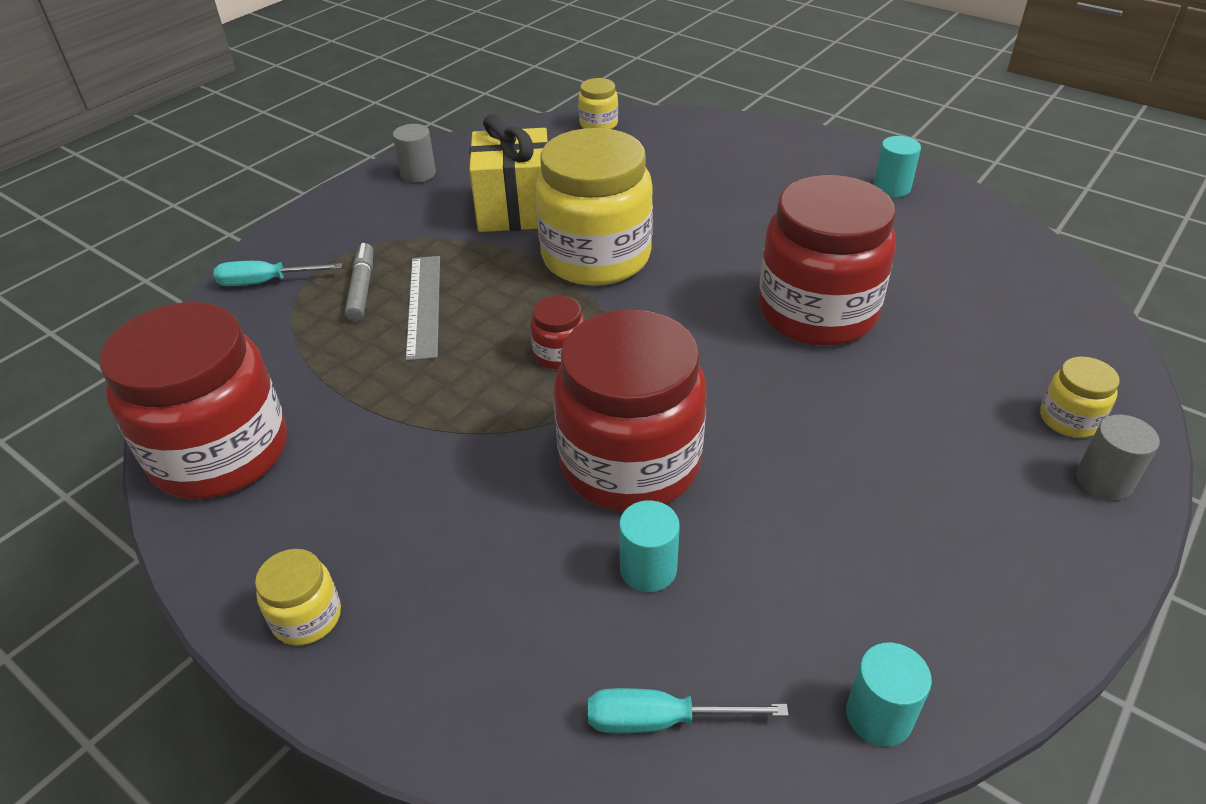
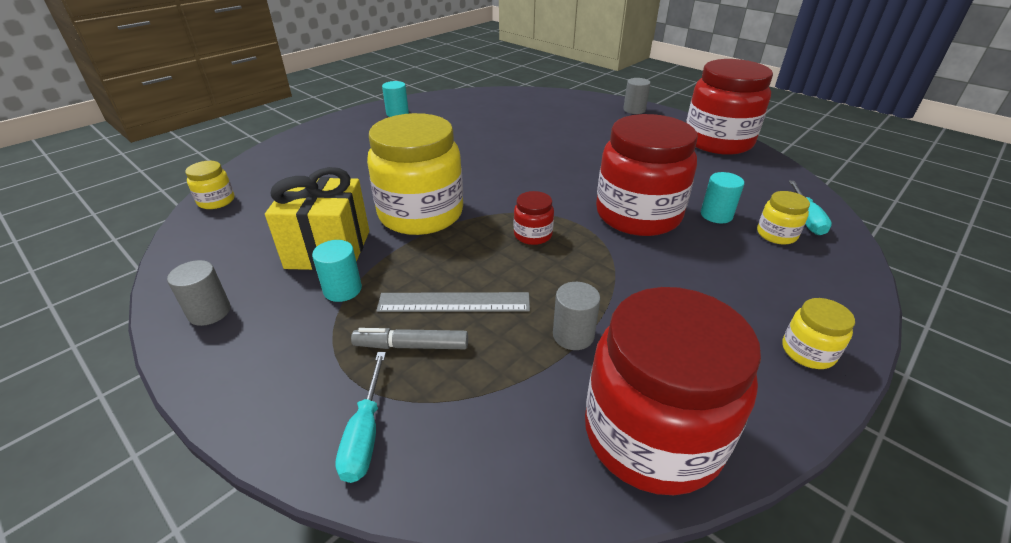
camera: 85 degrees left, 5 degrees down
red jar [759,175,896,346] -> red jar moved to [686,59,773,155]
turquoise cylinder [846,643,932,746] -> turquoise cylinder moved to [312,240,362,302]
yellow jar [1040,357,1119,438] -> yellow jar moved to [757,191,810,244]
none -> grey cylinder [553,282,600,350]

